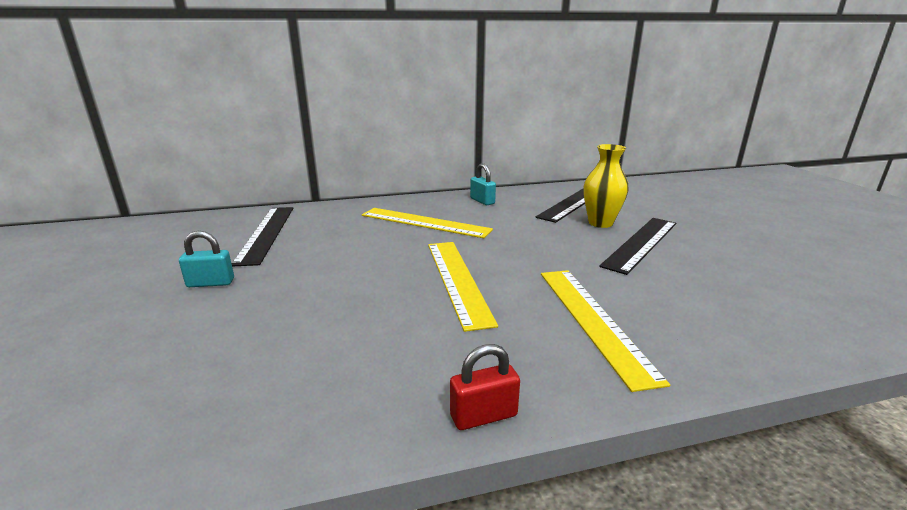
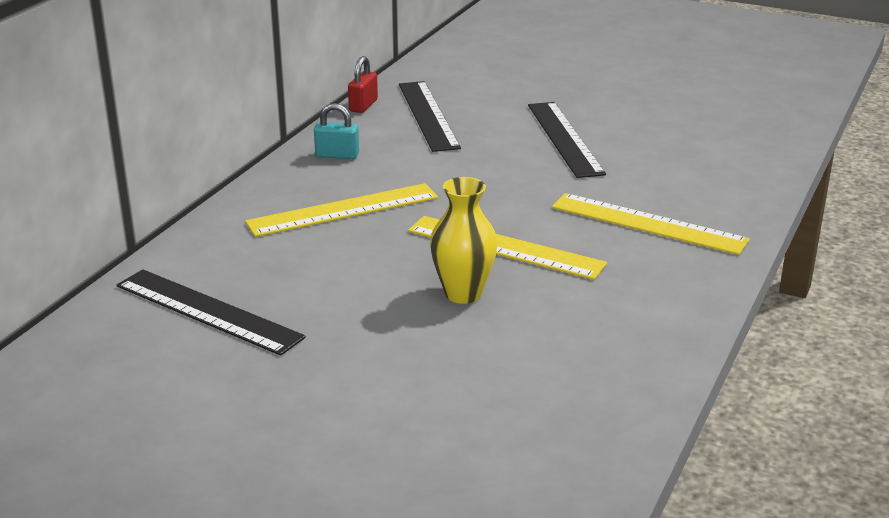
camera: 50 degrees left, 5 degrees up
turquoise padlock [179,231,234,287] -> none
red padlock [450,344,520,430] -> red padlock moved to [348,56,378,113]
yellow vase [583,144,628,228] -> yellow vase moved to [430,177,498,304]

